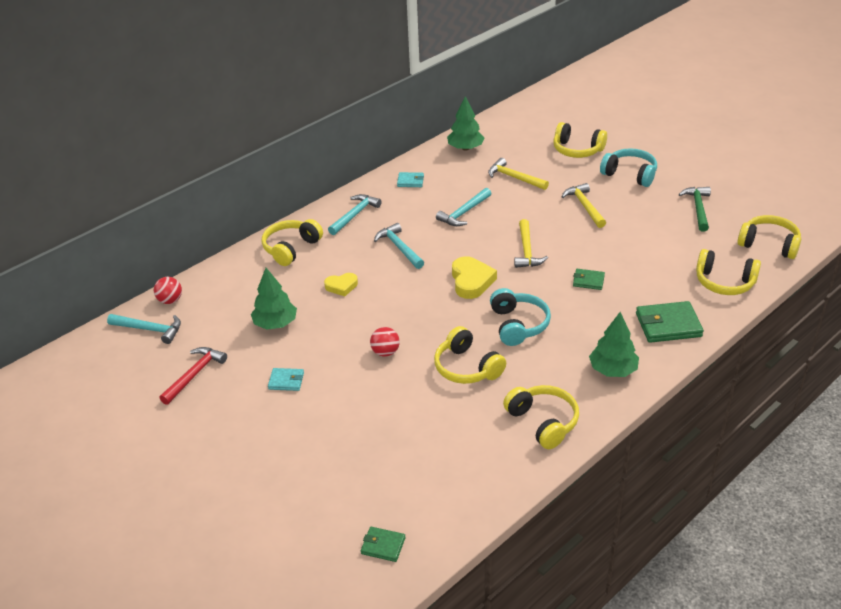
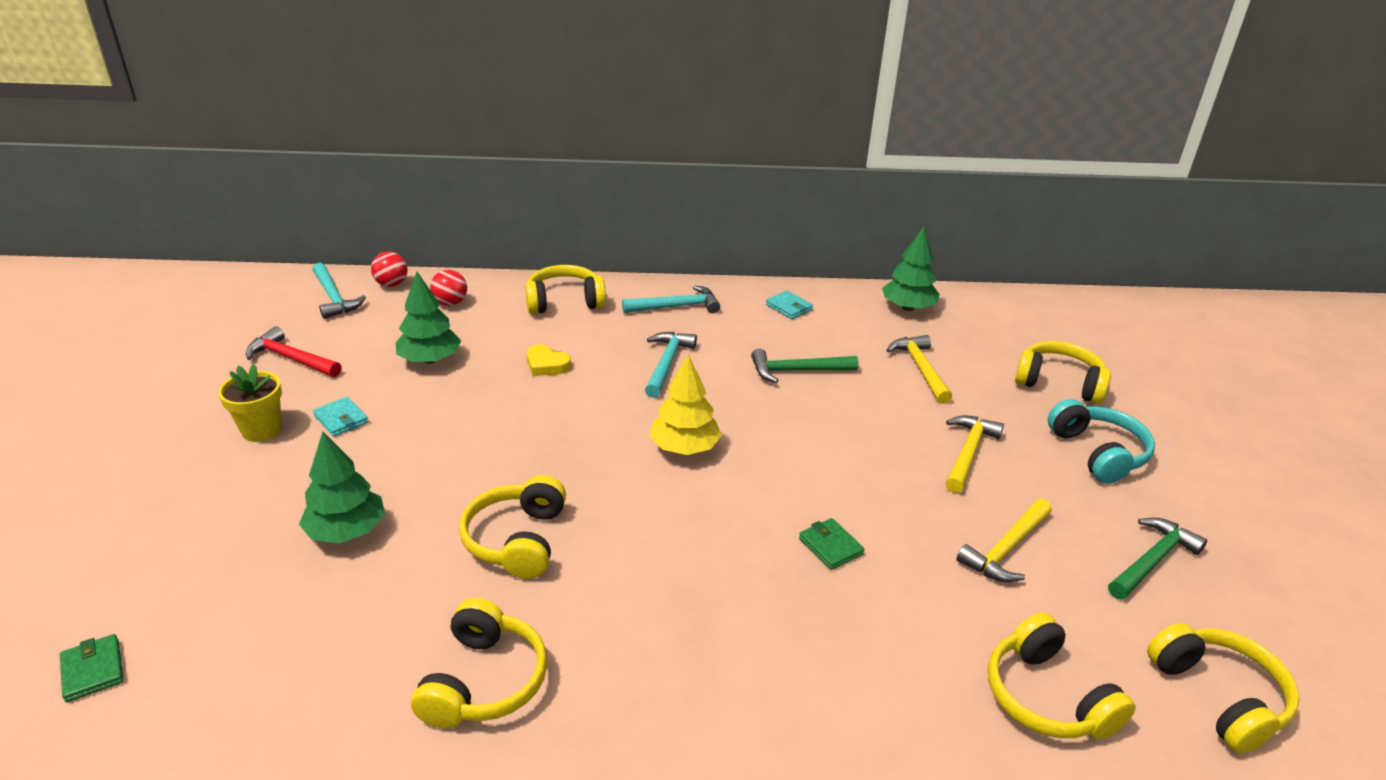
camera: 40 degrees right, 5 degrees down
red hammer [159,347,227,405] -> red hammer turned 135 degrees counterclockwise [246,326,341,377]
red ball [370,327,400,357] -> red ball moved to [430,270,467,306]
turquoise hammer [436,188,491,226] -> green hammer [751,349,859,383]
yellow heart [452,256,497,299] -> yellow tree [649,354,722,455]
turquoise headphones [490,288,551,346] -> none
yellow hammer [514,219,548,268] -> yellow hammer moved to [957,498,1052,582]
yellow headphones [553,122,607,158] -> yellow headphones turned 135 degrees clockwise [1015,341,1111,404]
green tree [589,312,639,377] -> green tree moved to [299,432,385,543]
green wallet [636,301,704,343] -> none
none -> yellow flower pot [218,364,282,442]

